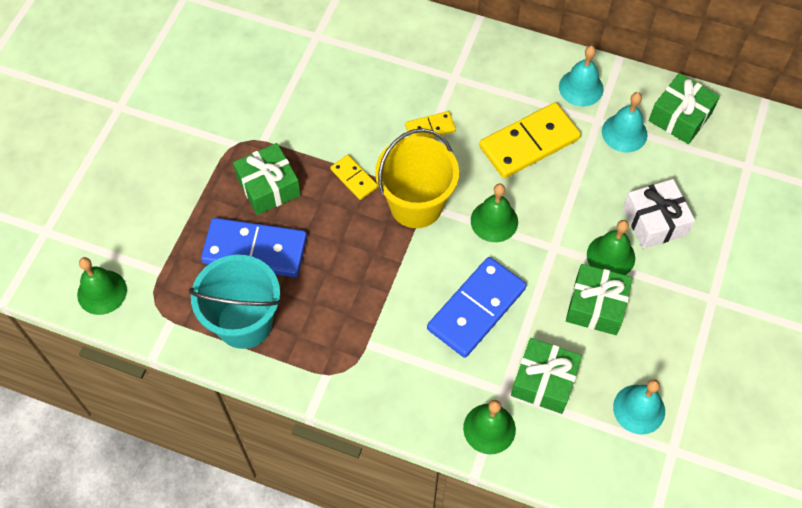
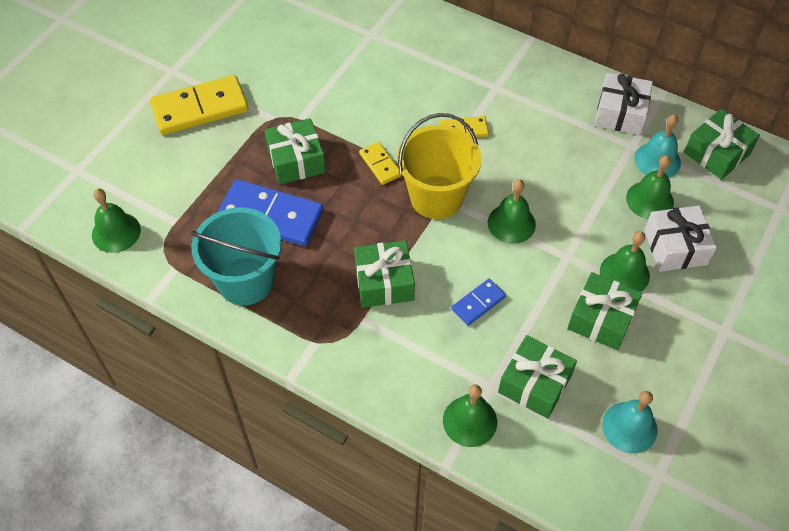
camera: 10 degrees right, 5 degrees down
blue domino [427,257,527,358] -> blue domino [451,279,506,325], size x0.50
yellow domino [479,102,581,178] -> yellow domino moved to [150,75,248,135]
turquoise bell [559,46,604,106] -> white gift [595,73,653,135]
none -> green gift [354,240,415,308]
none -> green bell [626,155,674,219]

